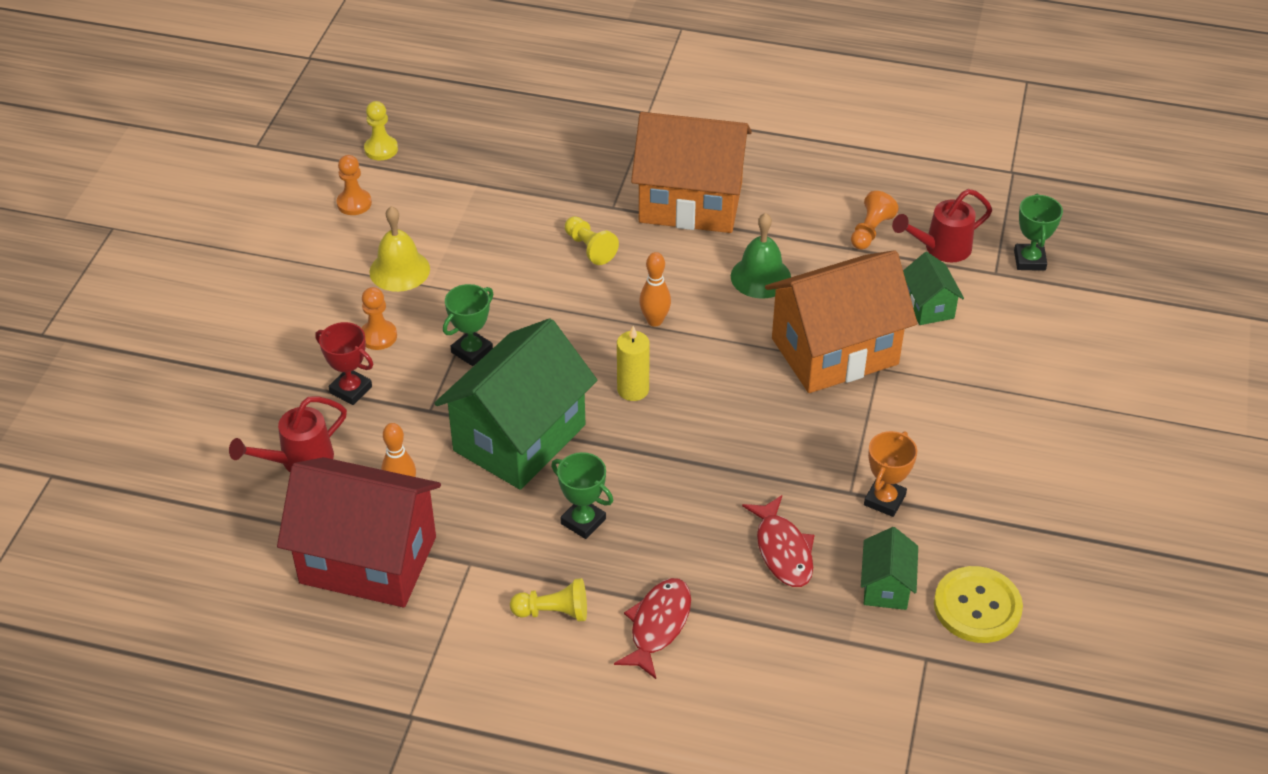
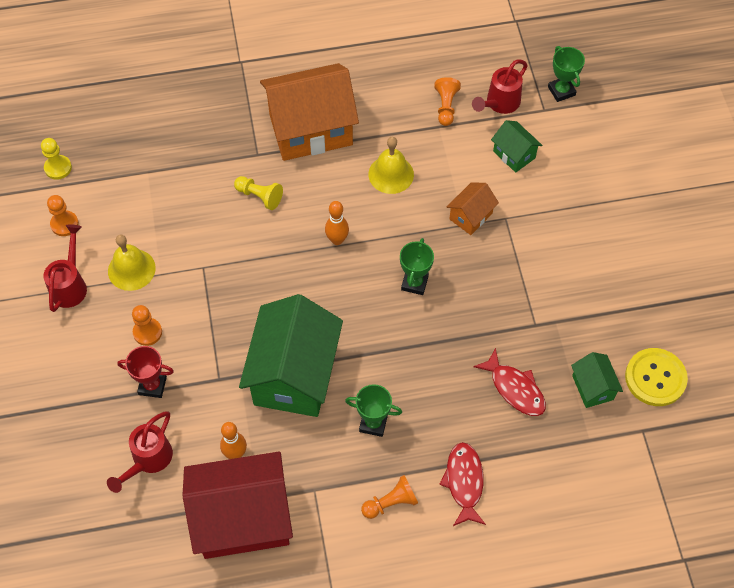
camera: 25 degrees left, 15 degrees up
green trophy [443,284,493,366] -> green trophy moved to [400,238,434,295]
yellow pawn [510,578,587,622] -> orange pawn [361,475,418,519]
yellow candle [617,326,650,401] -> none
green bell [731,213,791,299] -> yellow bell [368,137,414,194]
orange house [765,250,917,393] -> orange house [447,182,499,235], size x0.46
orange trophy [864,431,917,517] -> none
none -> red watering can [43,224,87,312]

